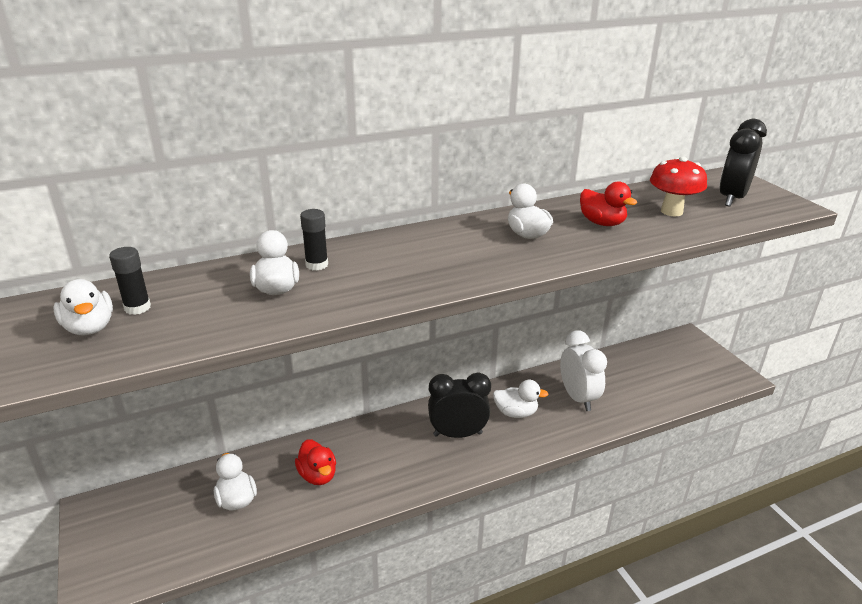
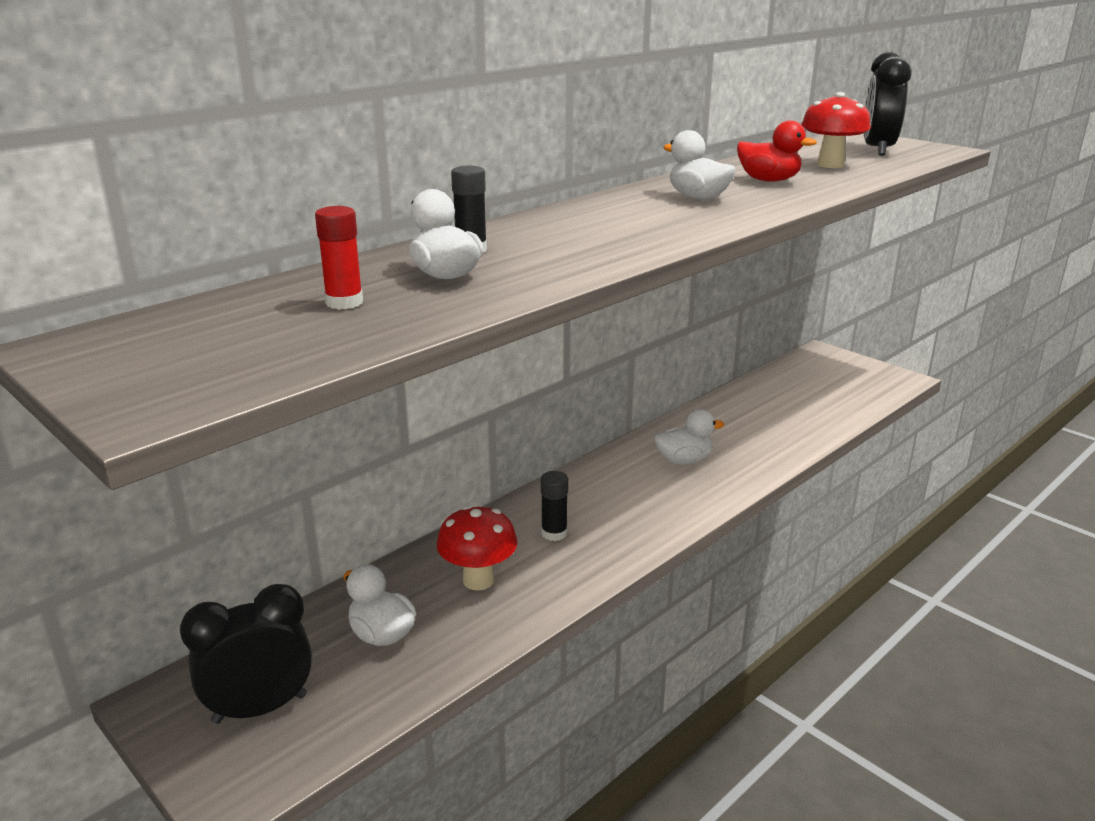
camera: 20 degrees left, 5 degrees down
white duck [53,279,113,336] -> none
black glue stick [109,247,151,315] -> black glue stick moved to [541,471,568,541]
red duck [295,439,336,485] -> red mushroom [437,505,518,591]
black clock [428,373,491,438] -> black clock moved to [180,584,312,724]
white clock [560,330,607,411] -> none
none -> red glue stick [315,206,363,309]

